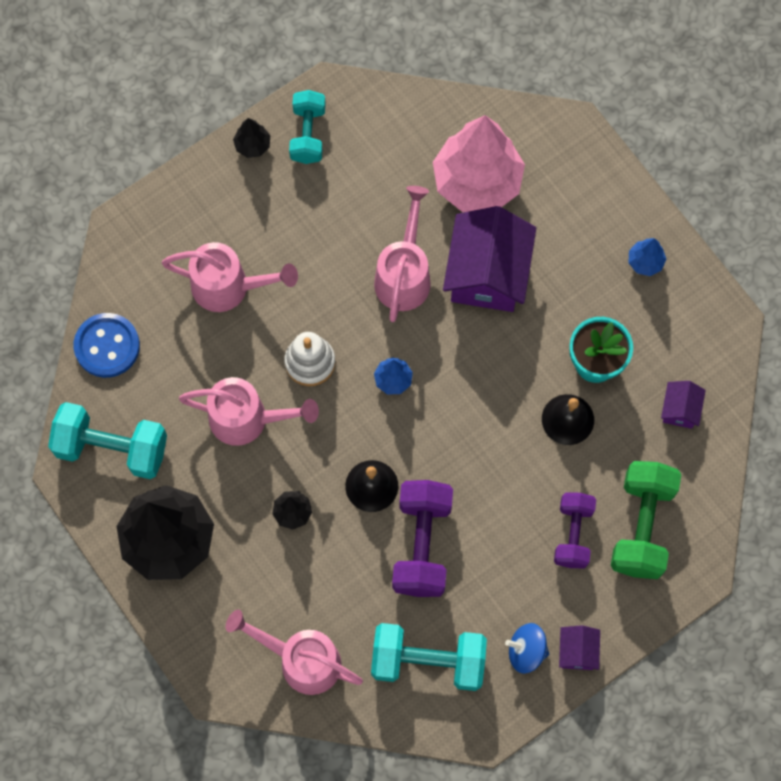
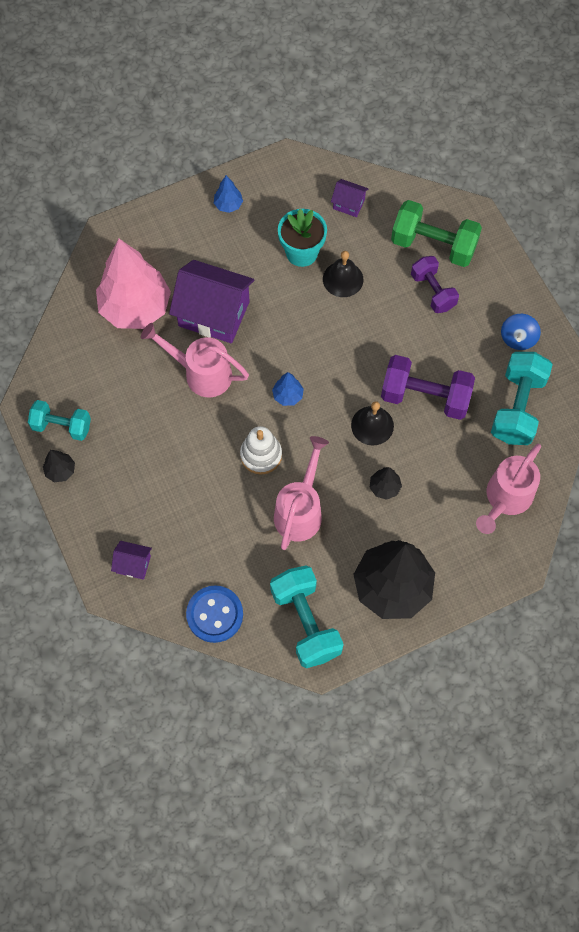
camera: 80 degrees left, 5 degrees down
turquoise dumbbell [48,402,167,479] -> turquoise dumbbell turned 45 degrees counterclockwise [270,565,343,668]
pink watering can [162,242,298,312] -> none
purple dumbbell [554,493,596,569] -> purple dumbbell turned 45 degrees clockwise [411,256,459,313]
purple house [559,625,600,670] -> purple house moved to [111,541,152,580]

